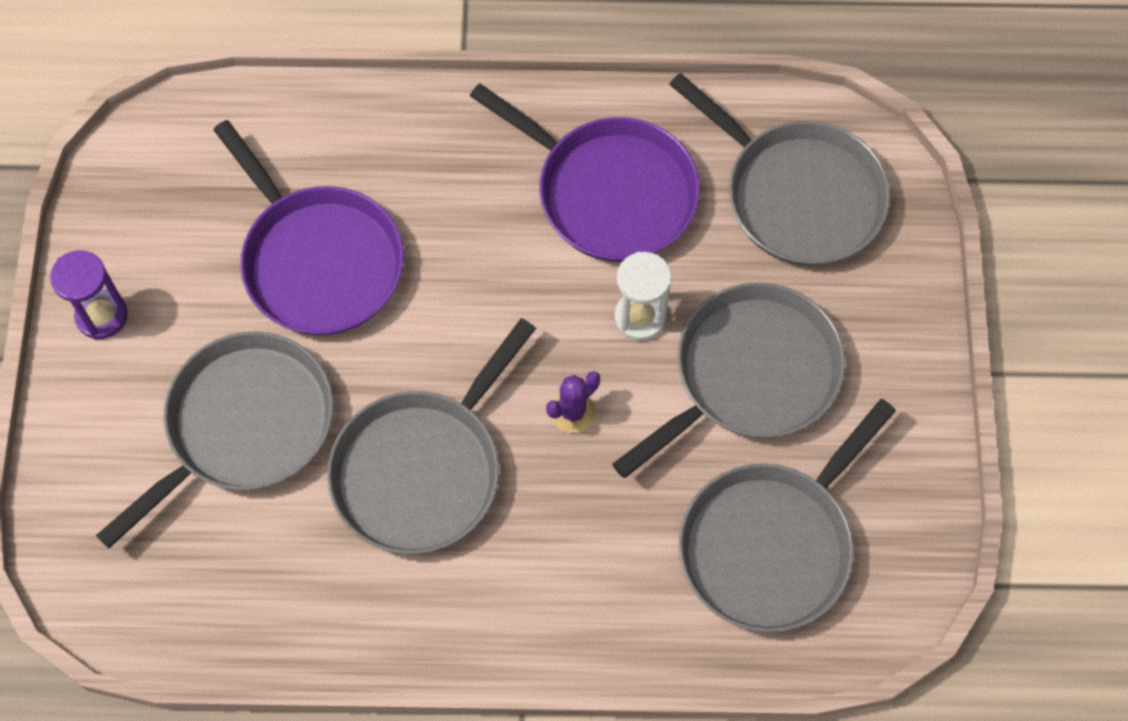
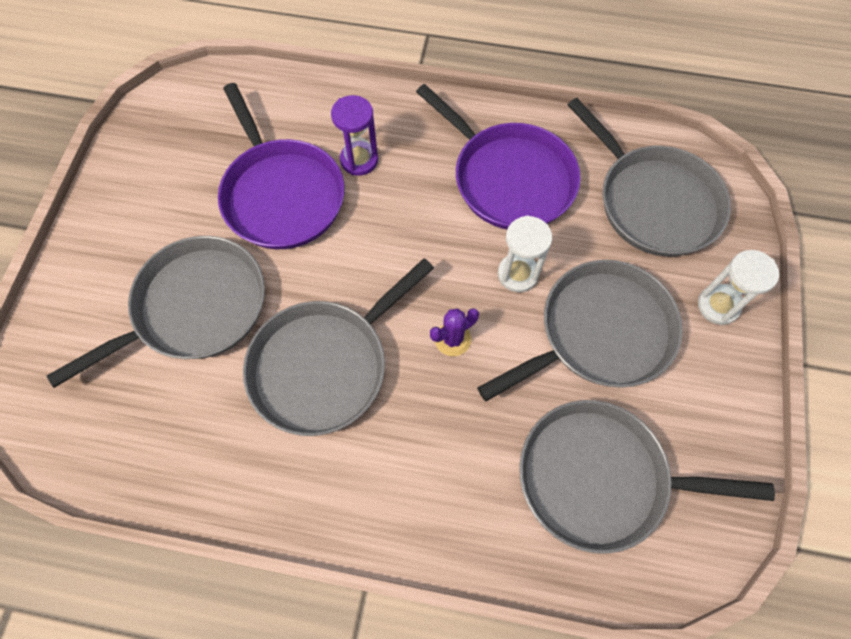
camera: 10 degrees right, 0 degrees up
purple hourglass [50,250,128,340] -> purple hourglass moved to [331,95,378,176]
grey pan [679,399,896,632] -> grey pan turned 45 degrees clockwise [519,400,775,554]
none -> white hourglass [698,250,779,325]

